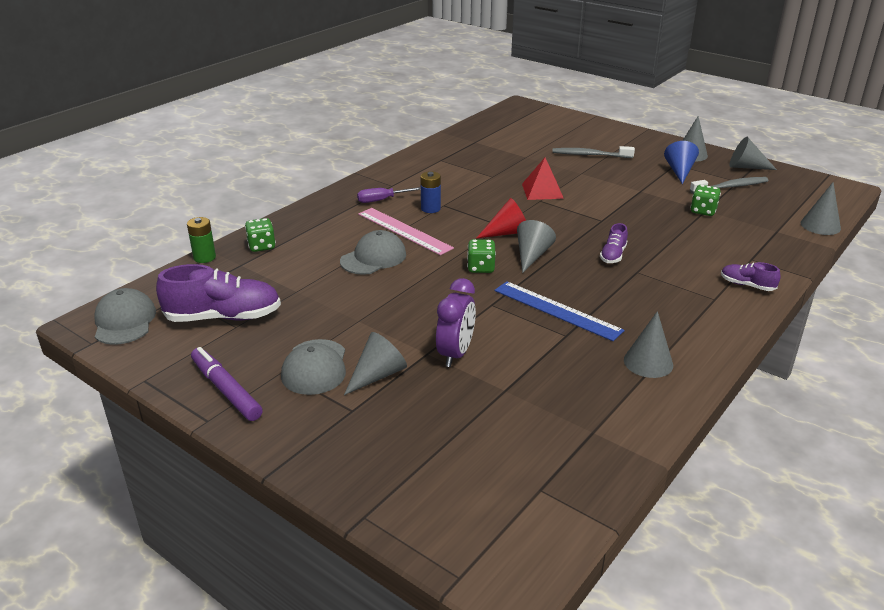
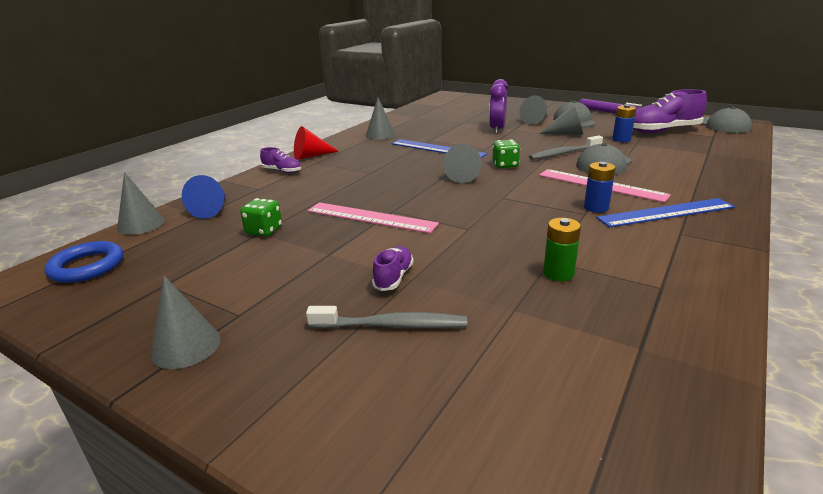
camera: 175 degrees right, 5 degrees down
green battery [187,217,216,263] -> green battery moved to [543,218,581,281]
green dice [245,218,276,252] -> none
purple screwdriver [357,187,421,203] -> blue ruler [596,198,735,227]
red cone [476,198,526,239] -> red cone moved to [294,126,339,160]
red pyramid [522,158,564,200] -> none
purple shoe [600,223,628,263] -> purple shoe moved to [372,246,413,291]
blue cone [664,141,699,184] -> blue cone moved to [182,175,226,219]
grey toothbrush [690,177,768,194] -> grey toothbrush moved to [529,136,603,160]
grey cone [729,137,777,170] -> grey cone moved to [539,105,583,135]
none -> blue ring [44,241,123,283]
none -> pink ruler [307,202,439,233]
none -> blue battery [612,105,636,142]

